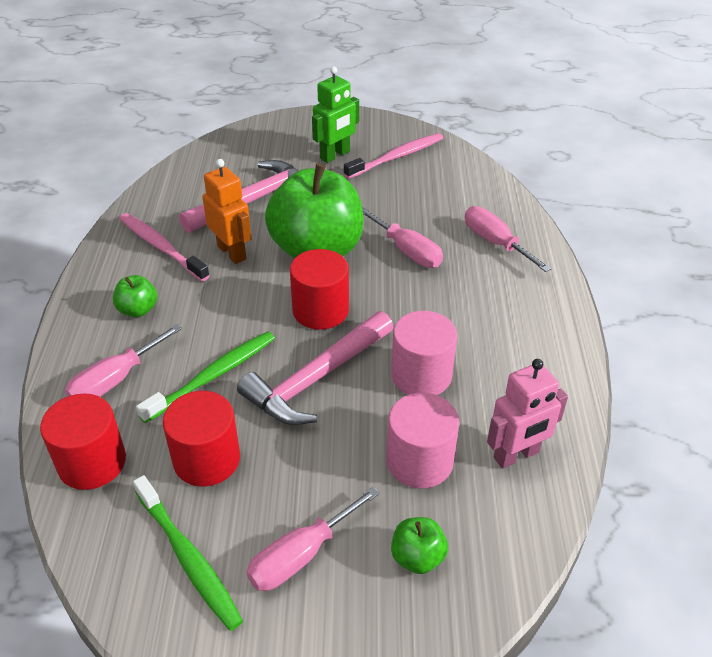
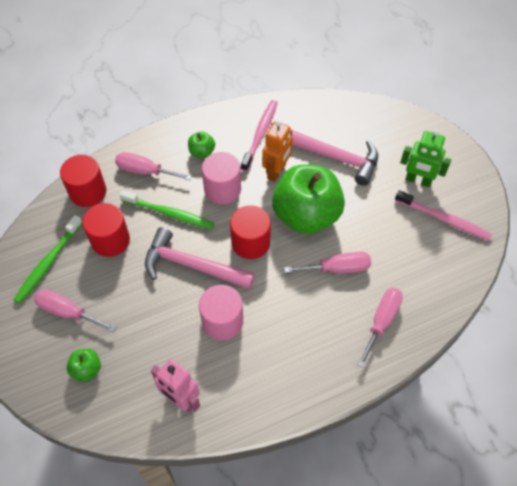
camera: 65 degrees right, 15 degrees up
pink screwdriver [362,207,443,268] -> pink screwdriver turned 120 degrees counterclockwise [284,252,371,273]
pink cylinder [386,393,459,488] -> pink cylinder moved to [202,152,241,204]

